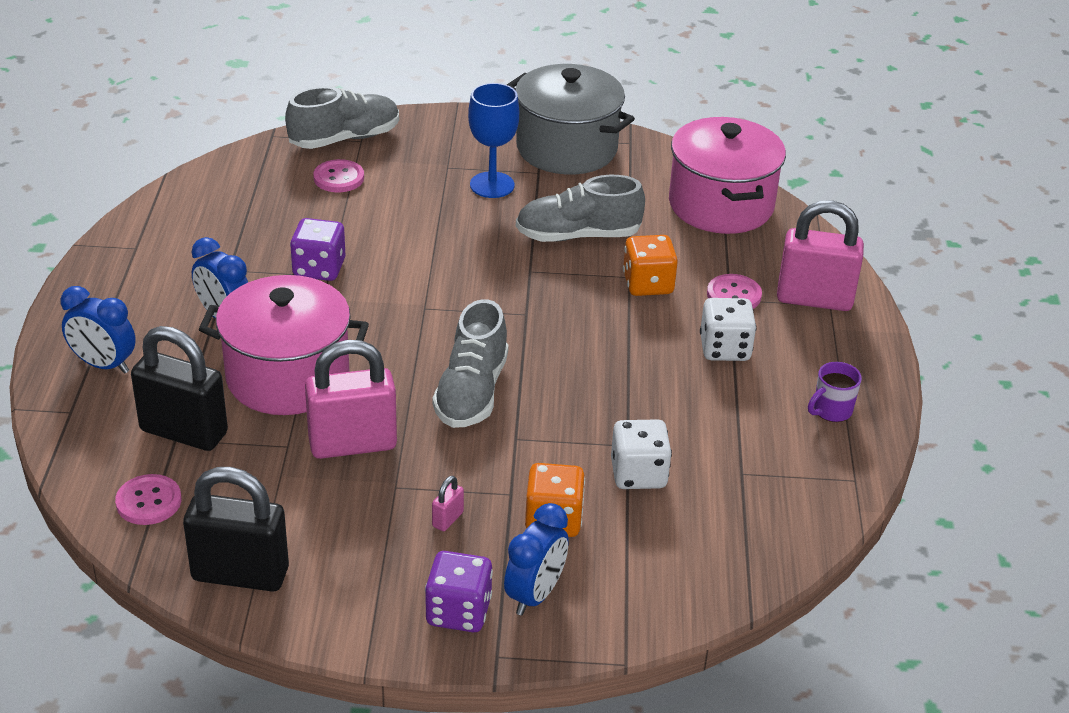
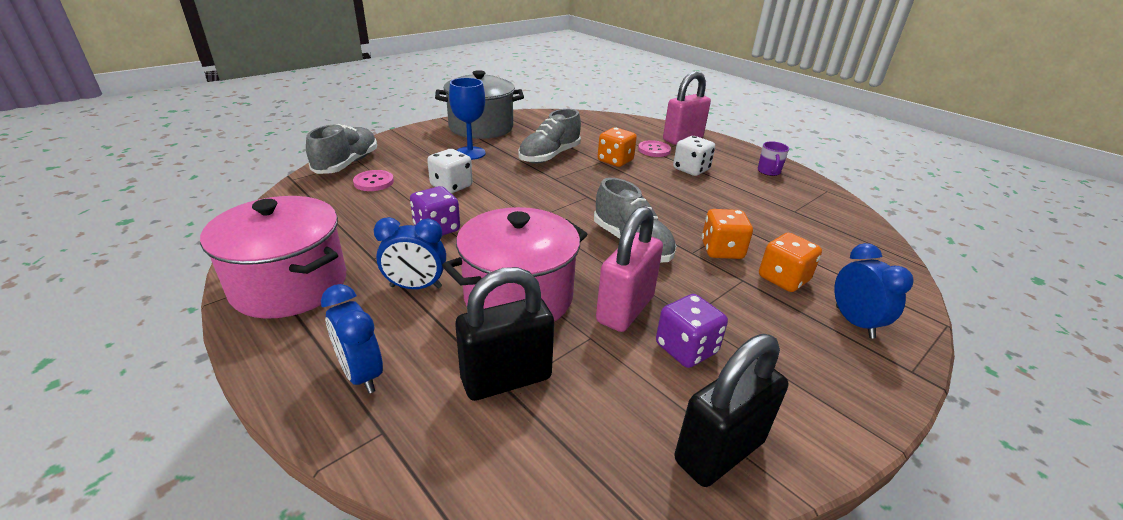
camera: 45 degrees left, 5 degrees down
blue clock [61,286,136,374] -> blue clock turned 75 degrees clockwise [321,284,383,394]
pink button [115,474,181,525] -> none
purple dice [425,551,493,632] -> purple dice moved to [656,294,728,368]
pink padlock [432,476,464,531] -> none
white dice [611,419,672,489] -> white dice moved to [427,149,473,194]
pink pot [669,117,786,234] -> pink pot moved to [200,196,346,319]
none -> orange dice [702,209,753,259]

